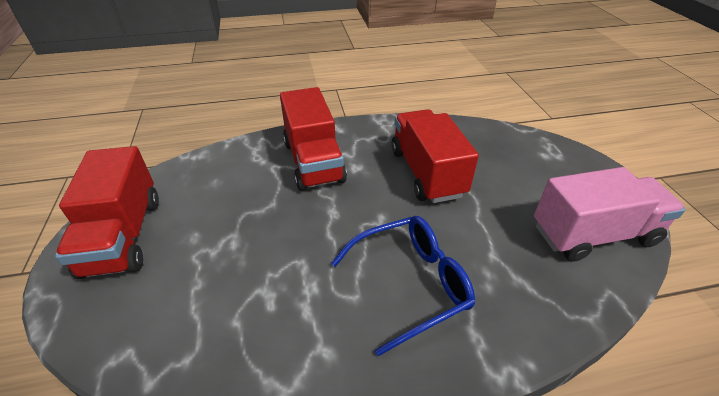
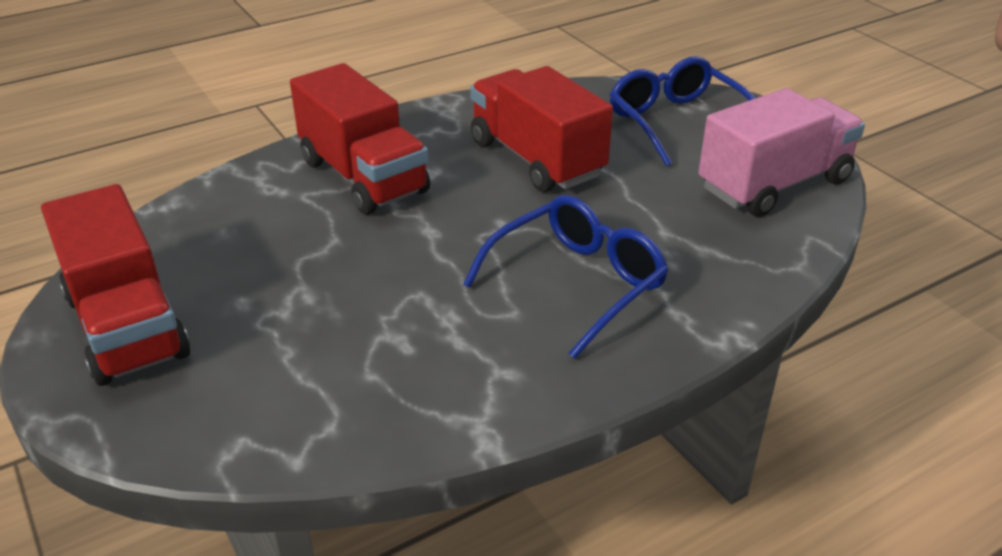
camera: 20 degrees left, 5 degrees down
none -> blue glasses [610,56,755,167]

